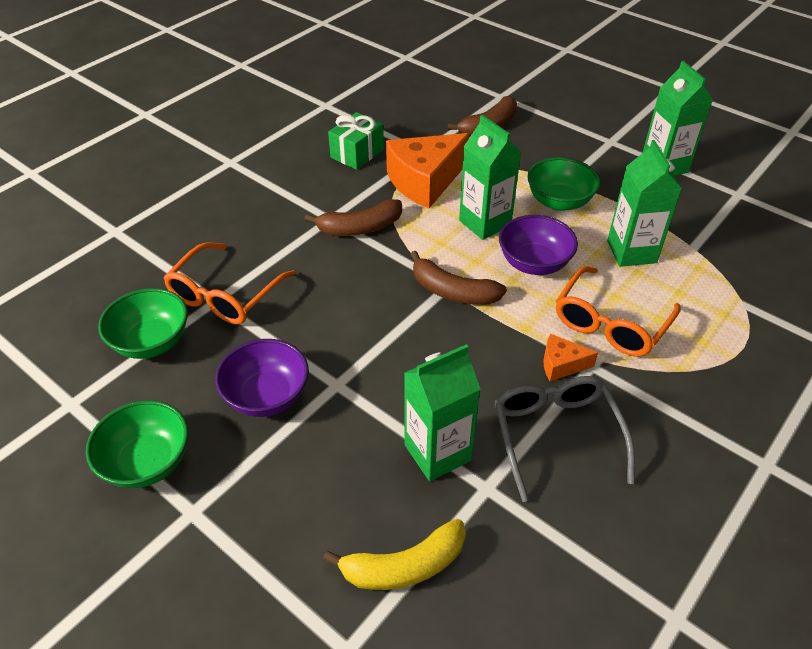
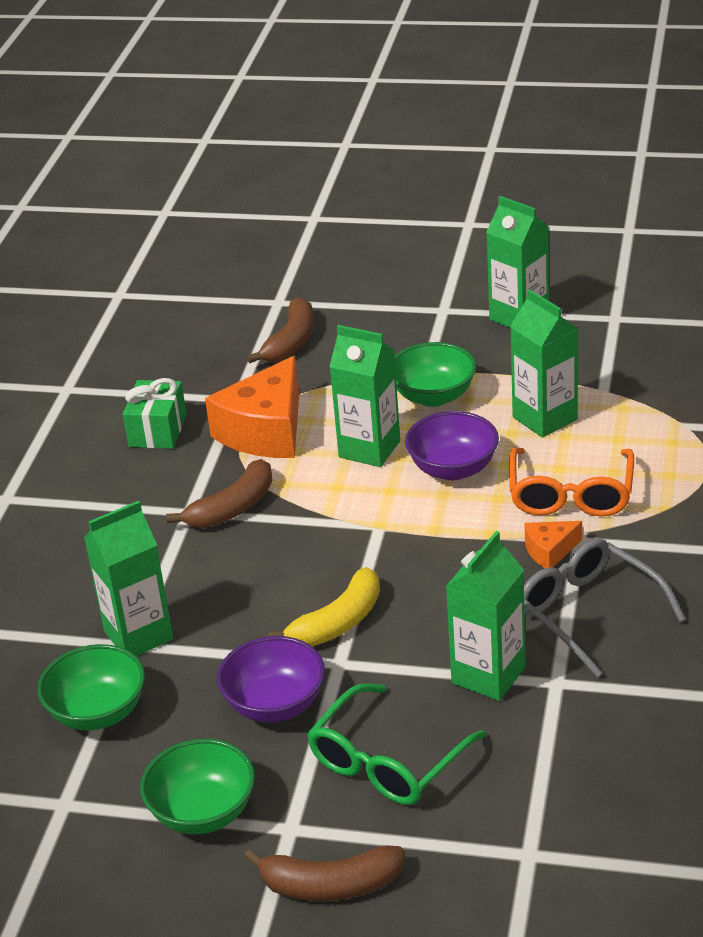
camera: 25 degrees left, 10 degrees down
orange glasses [164,243,296,324] -> green carton [84,501,173,656]
yellow banana [323,519,466,590] -> yellow banana moved to [268,567,380,646]
brown banana [410,251,507,305] -> brown banana moved to [244,845,405,901]
none -> green glasses [307,683,486,805]

